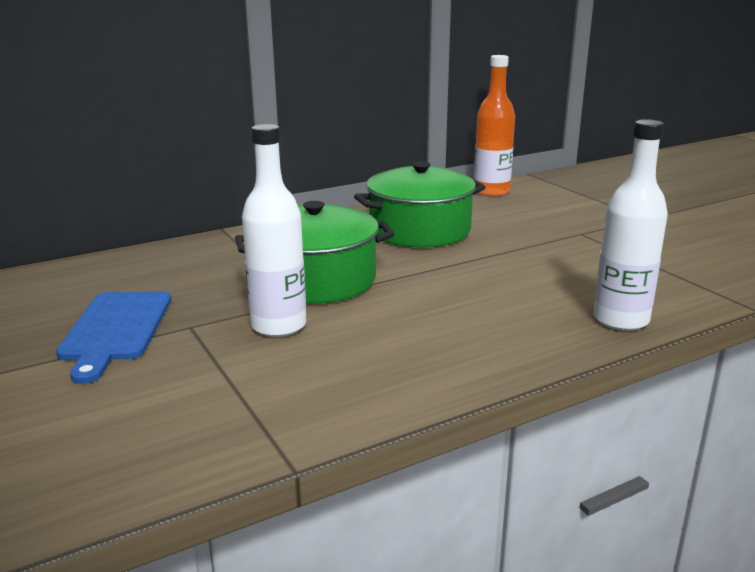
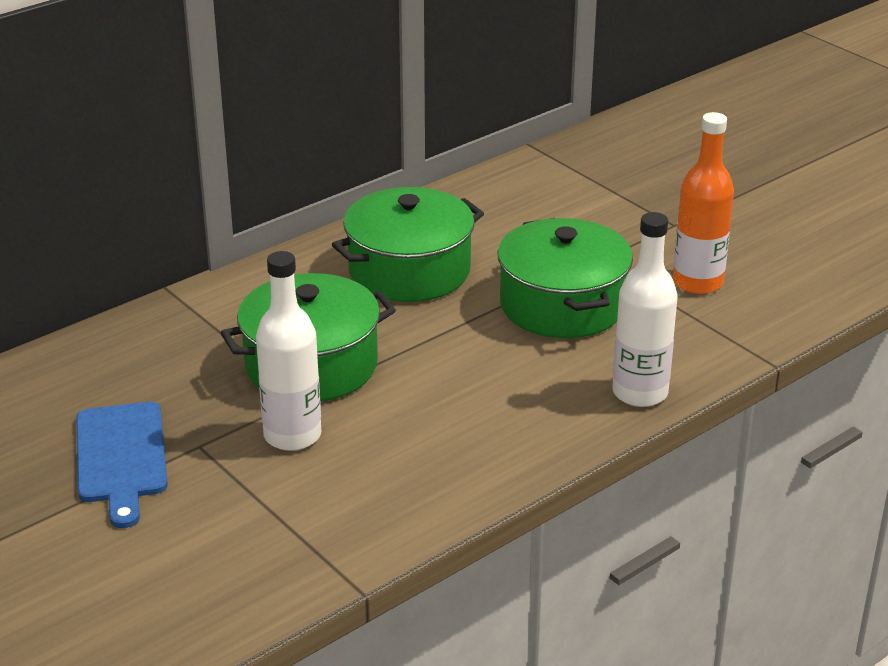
camera: 10 degrees left, 10 degrees up
orange bottle [474,55,515,197] -> orange bottle moved to [673,112,734,294]
none -> green pot [498,218,633,338]

